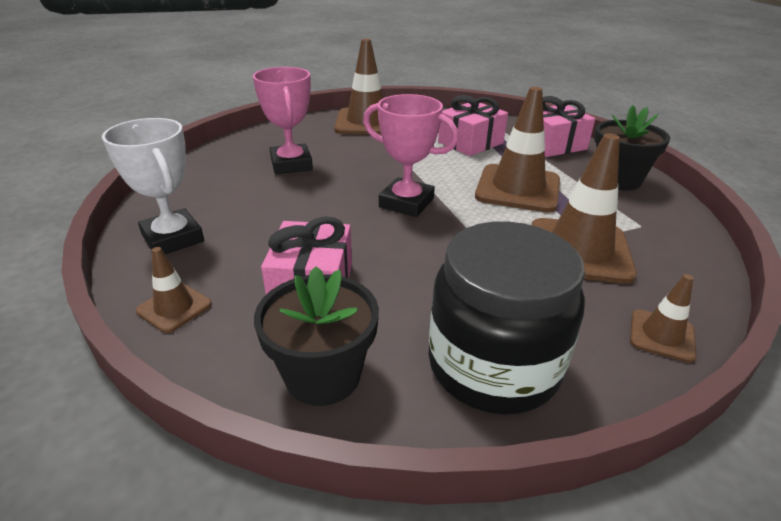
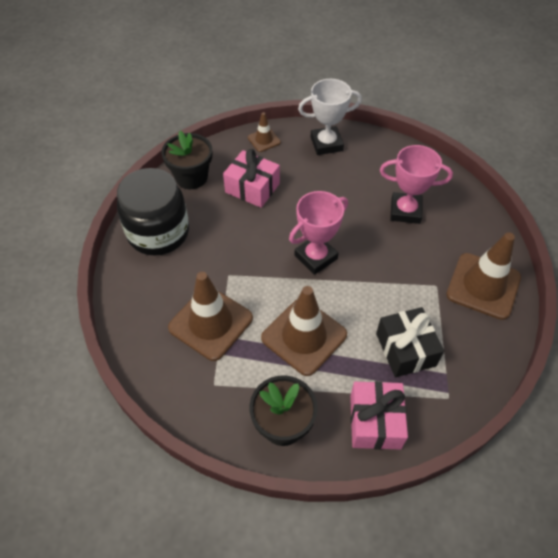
camera: 115 degrees right, 20 degrees up
pink gift [438,95,508,156] -> black gift [376,307,444,377]
brown traffic cone [630,274,696,363] -> none

